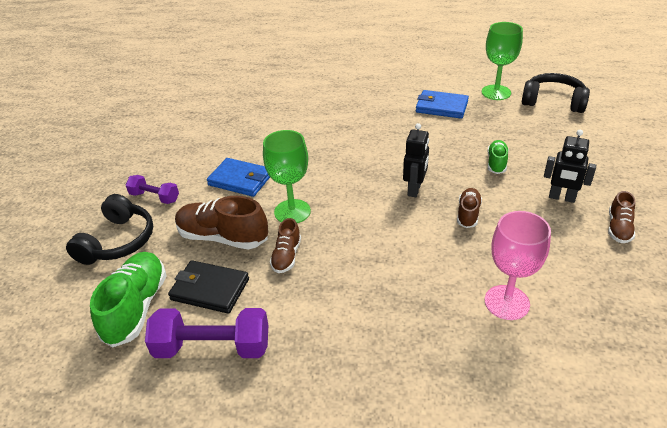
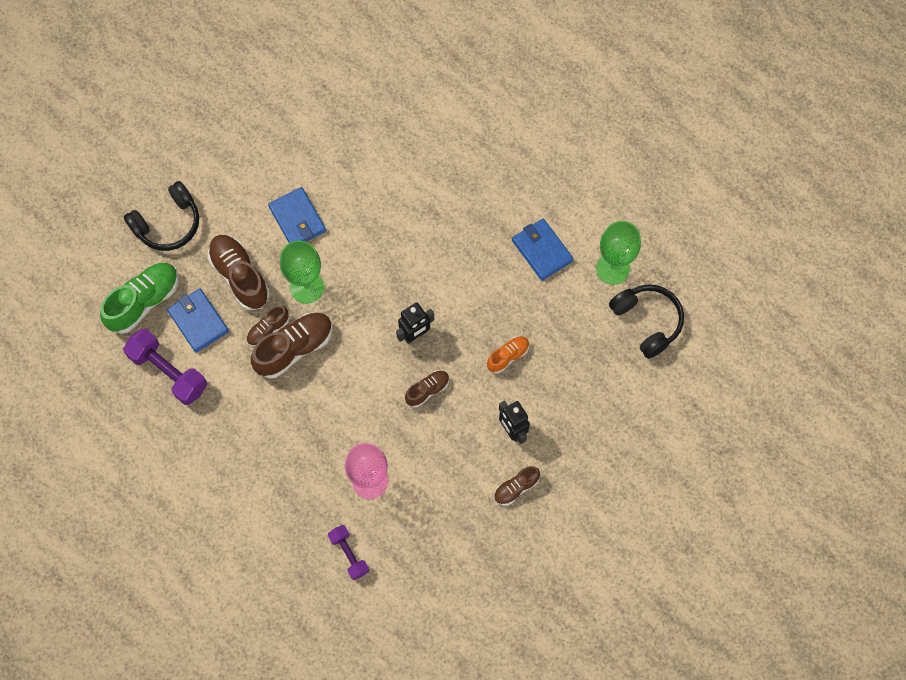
camera: 35 degrees right, 30 degrees up
purple dumbbell [125,175,179,204] -> purple dumbbell moved to [328,525,369,580]
black wallet [168,260,249,314] -> blue wallet [167,288,229,353]
green shoe [487,140,509,174] -> orange shoe [487,336,529,373]
none -> brown shoe [251,313,333,379]

